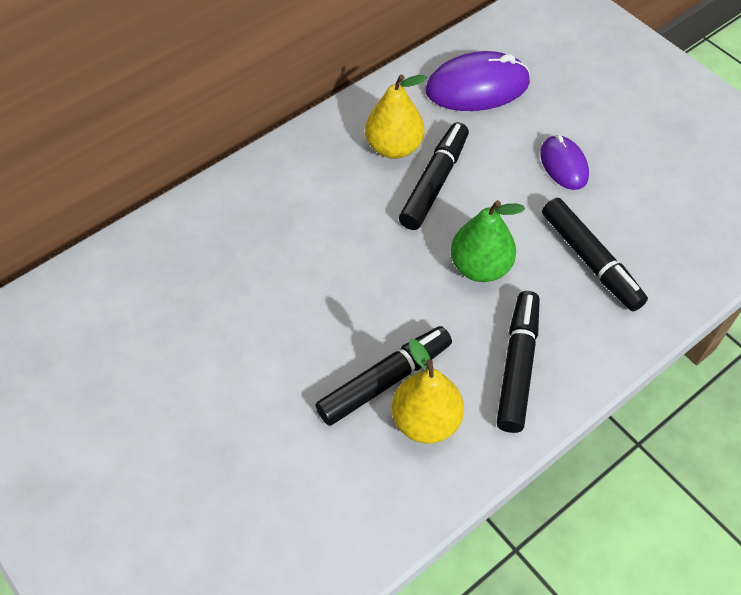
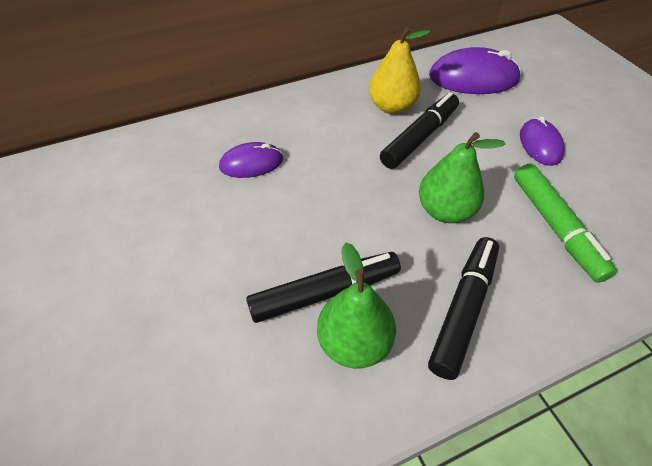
camera: 15 degrees right, 5 degrees down
yellow pear [392,339,464,444] -> green pear [317,243,396,369]
black marker [542,198,648,312] -> green marker [514,163,617,283]
none -> purple mouse [219,142,283,178]

